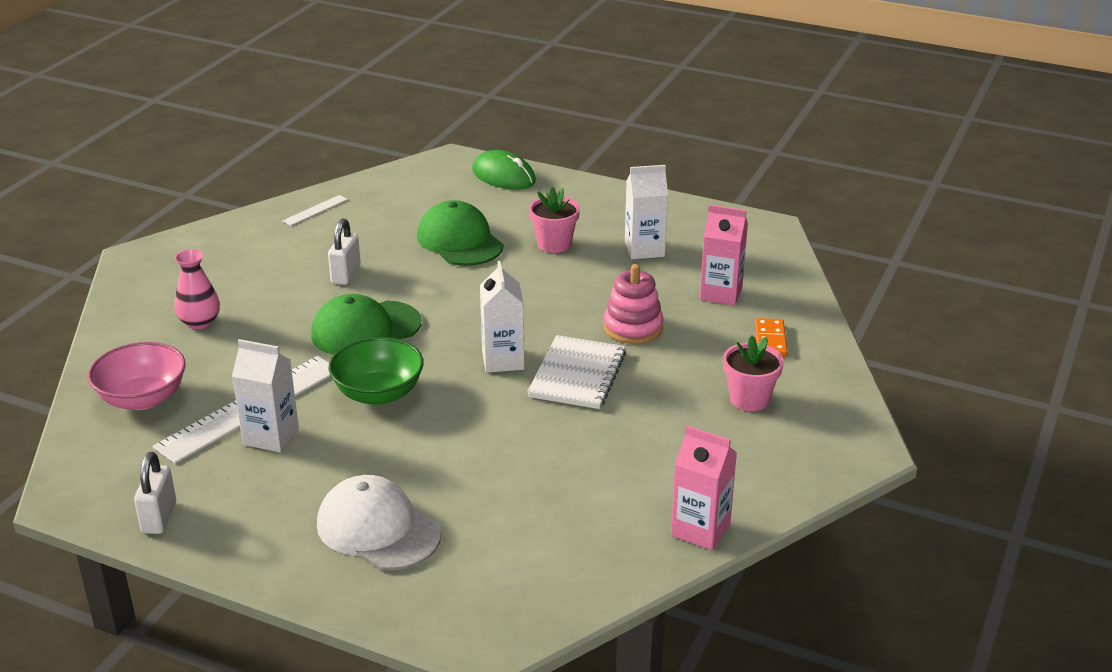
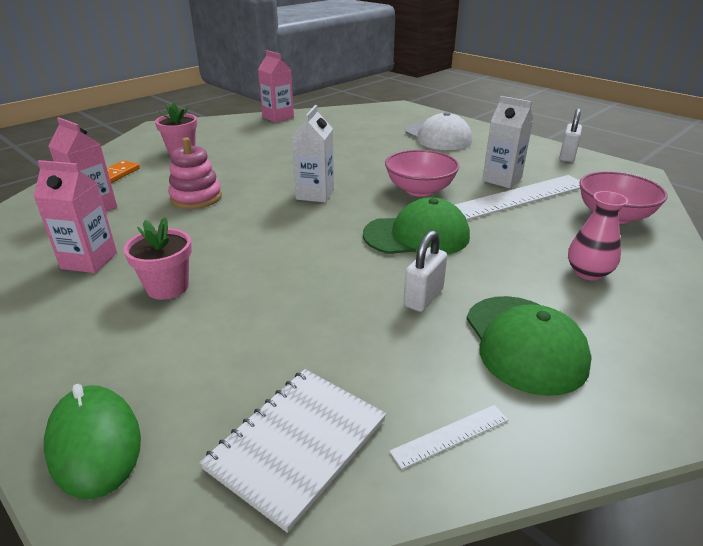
camera: 160 degrees left, 0 degrees up
green bowl [329,337,424,405] -> pink bowl [385,150,460,197]
green cap [417,200,503,266] -> green cap moved to [467,296,592,396]
white notebook [527,335,626,409] -> white notebook moved to [199,369,386,533]
white carton [625,165,668,259] -> pink carton [33,160,117,273]

